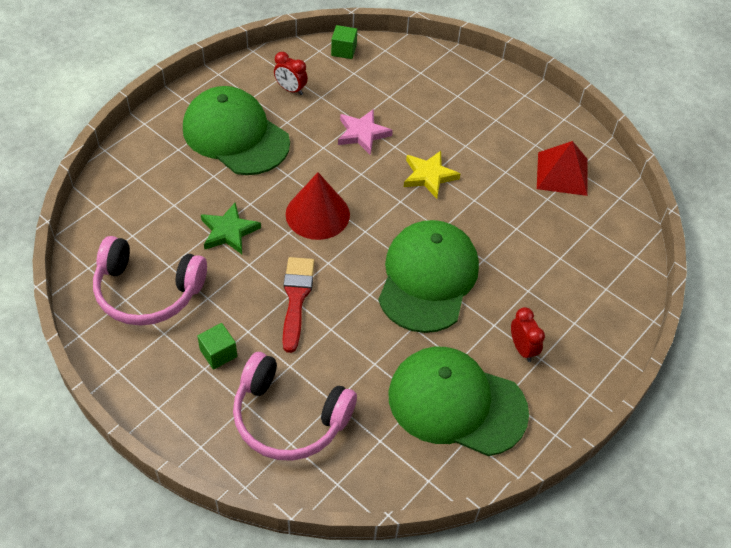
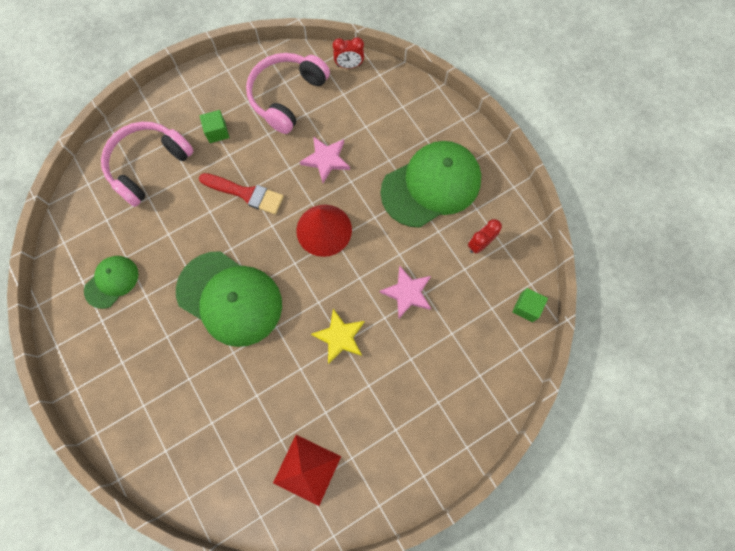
camera: 110 degrees right, 20 degrees up
green star [201,202,261,254] -> pink star [300,136,350,183]
green cap [388,347,529,456] -> green cap [84,256,138,309], size x0.52
red clock [511,307,545,362] -> red clock moved to [333,37,364,68]

